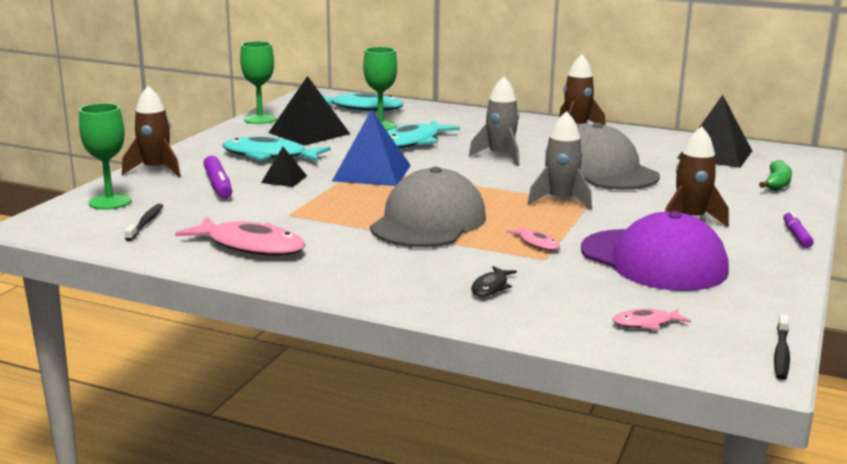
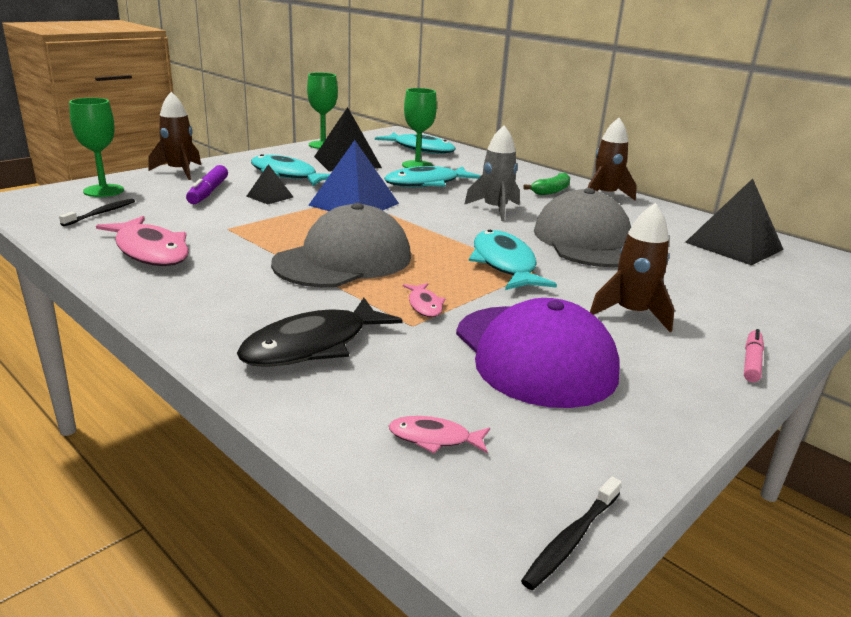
camera: 20 degrees right, 5 degrees up
black fish [471,266,517,297] -> black fish [237,298,403,367], size x2.06
grey rocket [527,111,592,210] -> turquoise fish [469,230,557,290]
green banana [759,160,792,191] -> green banana moved to [523,173,570,195]
purple marker [783,211,814,248] -> pink marker [744,329,764,382]

